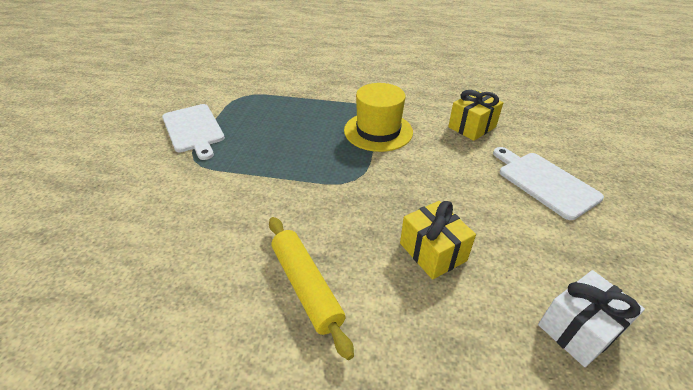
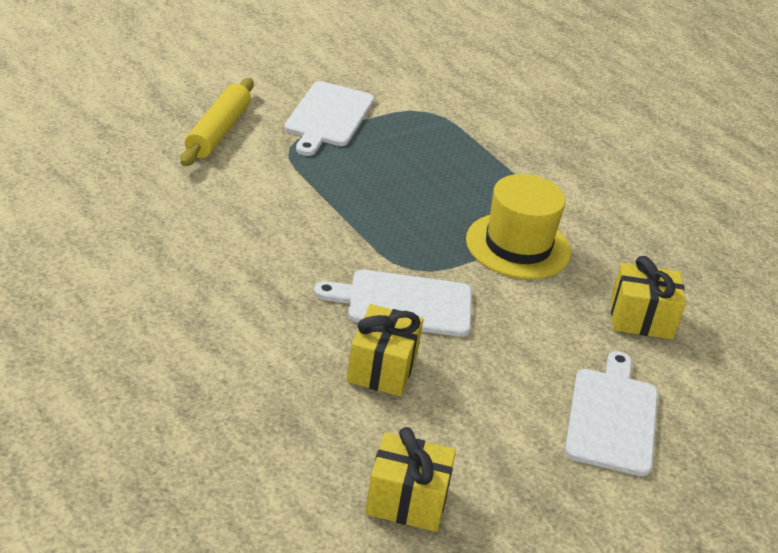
camera: 40 degrees right, 5 degrees down
yellow rolling pin [269,217,354,360] -> yellow rolling pin moved to [180,78,254,166]
white gift [538,270,645,367] -> yellow gift [365,427,456,532]
none -> white cutting board [314,269,472,337]

